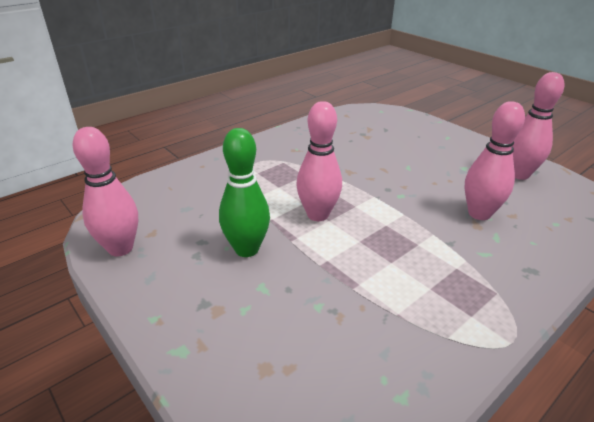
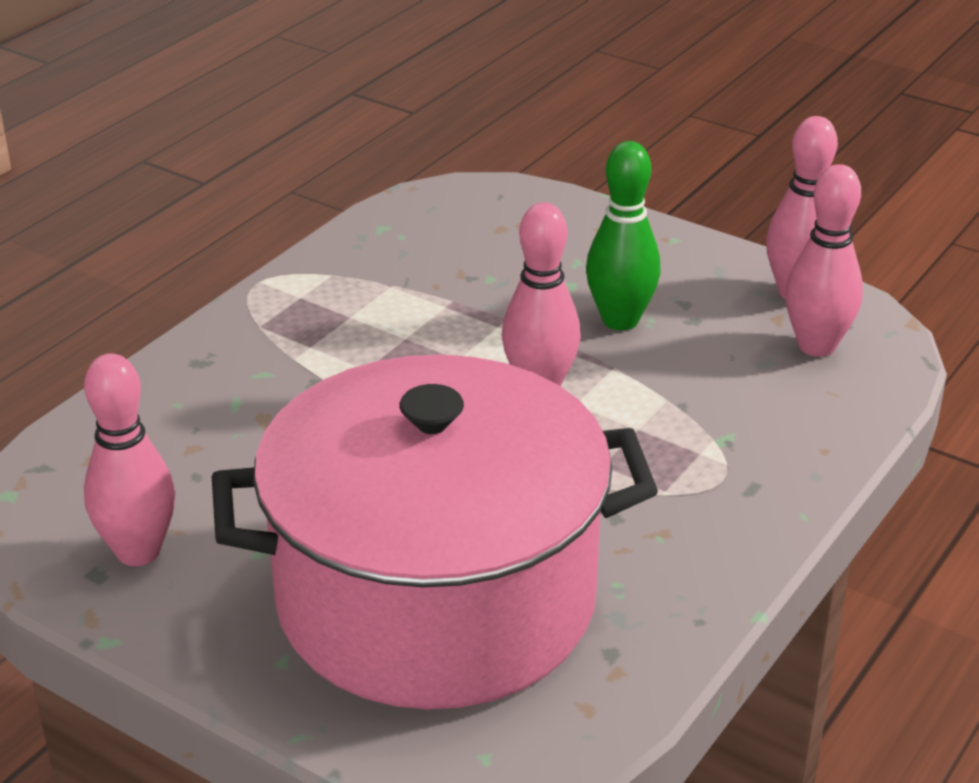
camera: 165 degrees right, 0 degrees up
pink bowling pin [464,101,525,220] -> pink bowling pin moved to [785,164,863,357]
none -> pink pot [212,355,658,710]

